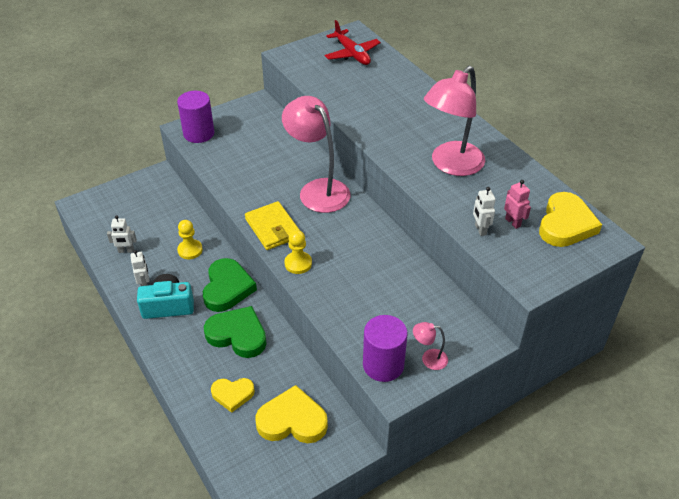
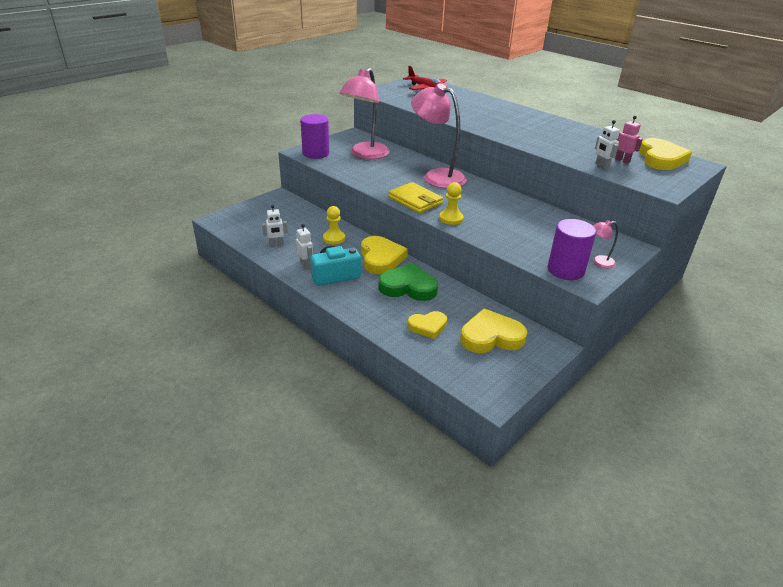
camera: 15 degrees left, 10 degrees down
green heart [203,258,257,312] -> yellow heart [361,236,408,274]
pink lamp [424,66,485,176] -> pink lamp moved to [340,68,390,159]

